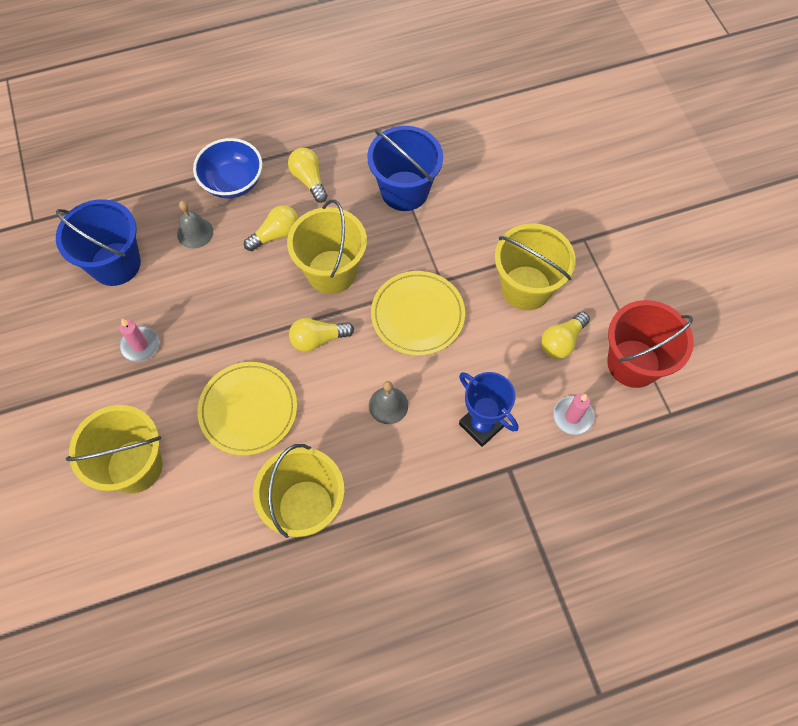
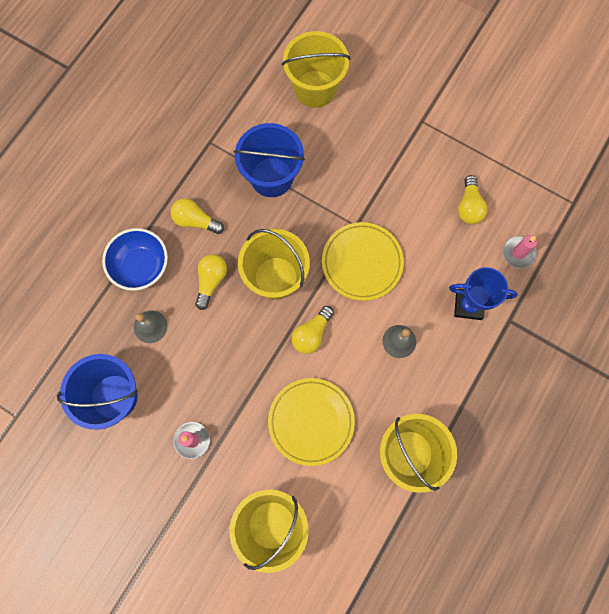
camera: 40 degrees left, 10 degrees up
yellow bucket [495,223,576,310] -> yellow bucket moved to [282,31,350,108]
red bucket [607,300,694,388] -> none

